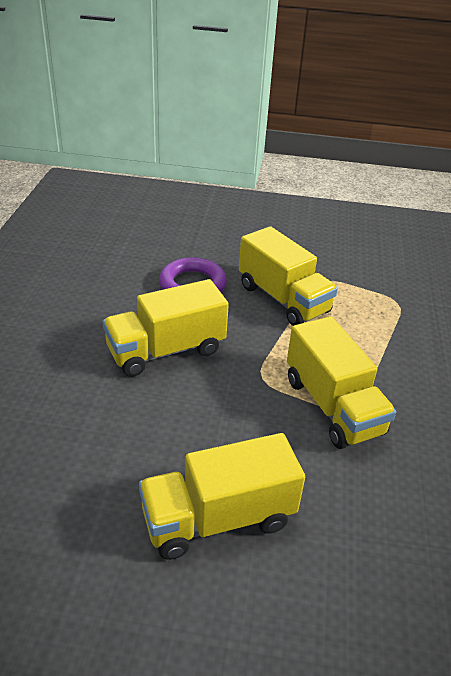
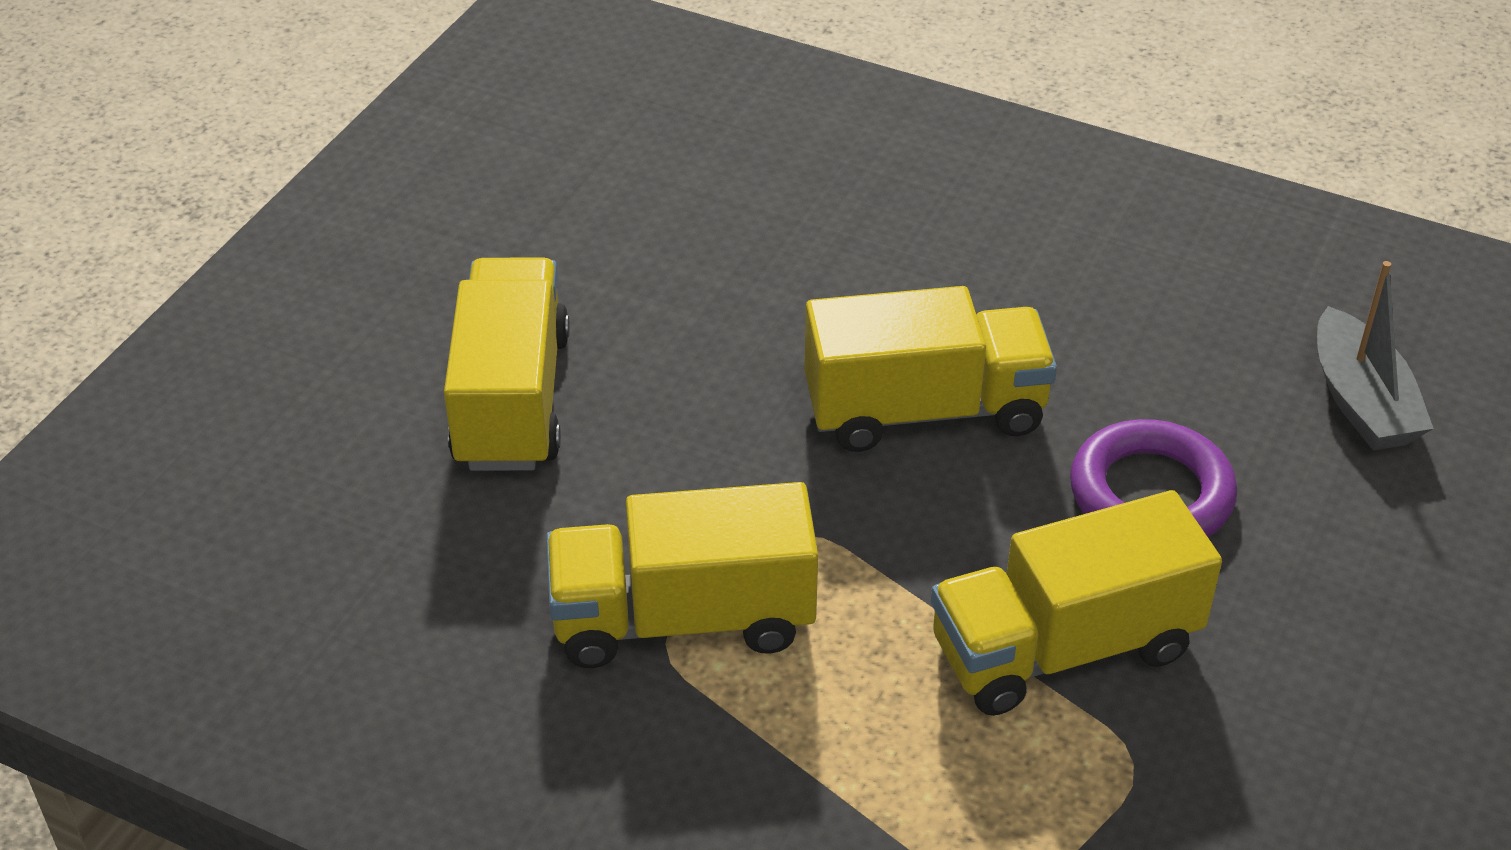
camera: 110 degrees right, 5 degrees up
yellow truck [103,279,229,377] -> yellow truck turned 90 degrees clockwise [804,286,1057,452]
none -> grey boat [1317,261,1434,450]

